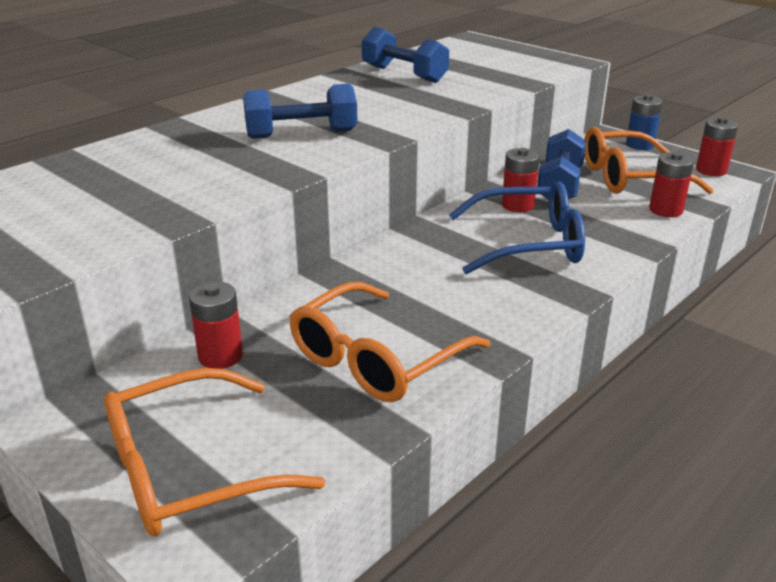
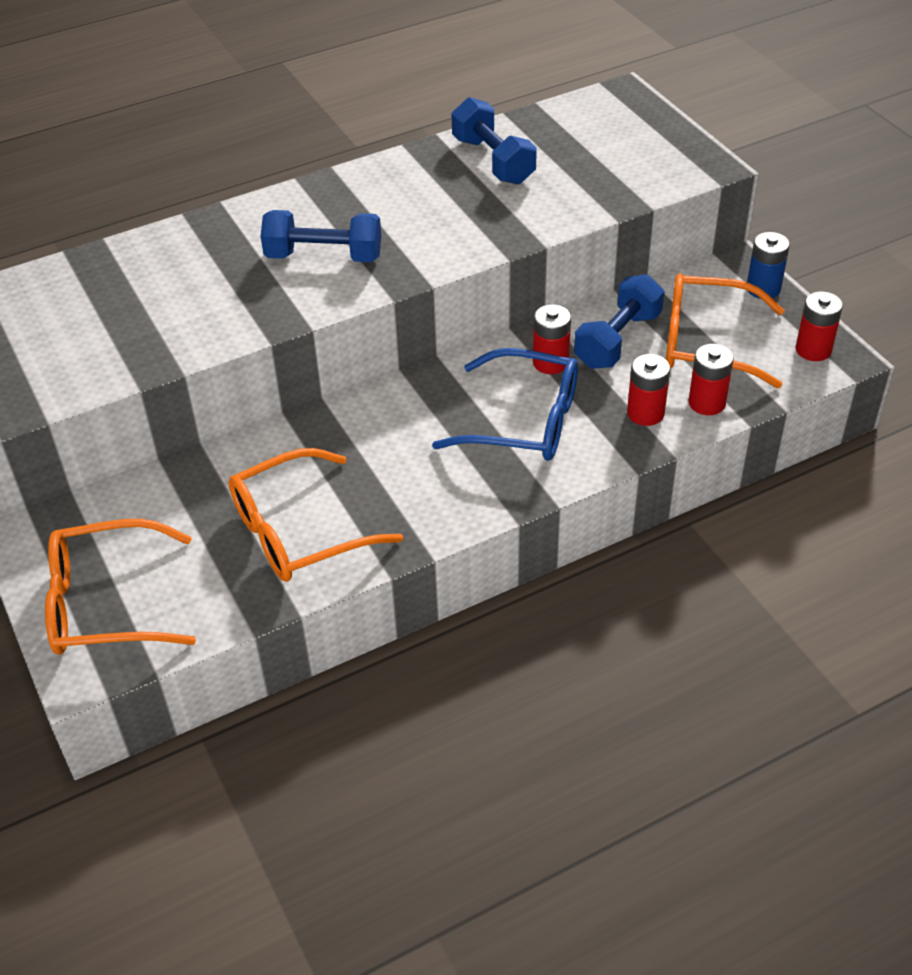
camera: 20 degrees right, 15 degrees up
red battery [189,281,243,369] -> red battery moved to [627,354,670,426]

